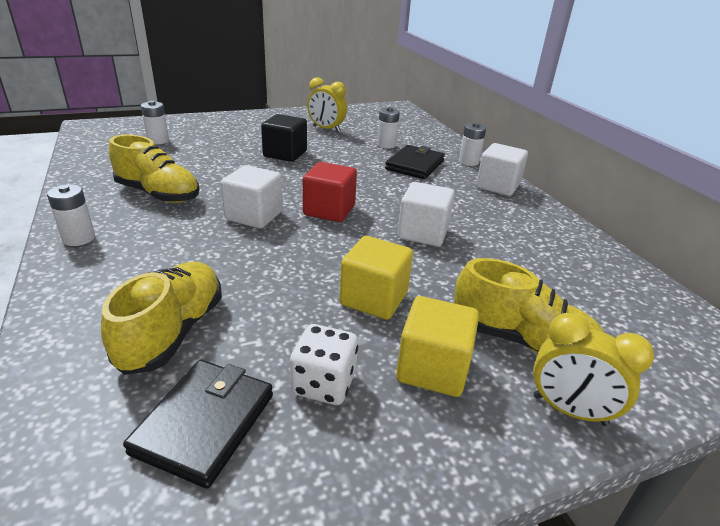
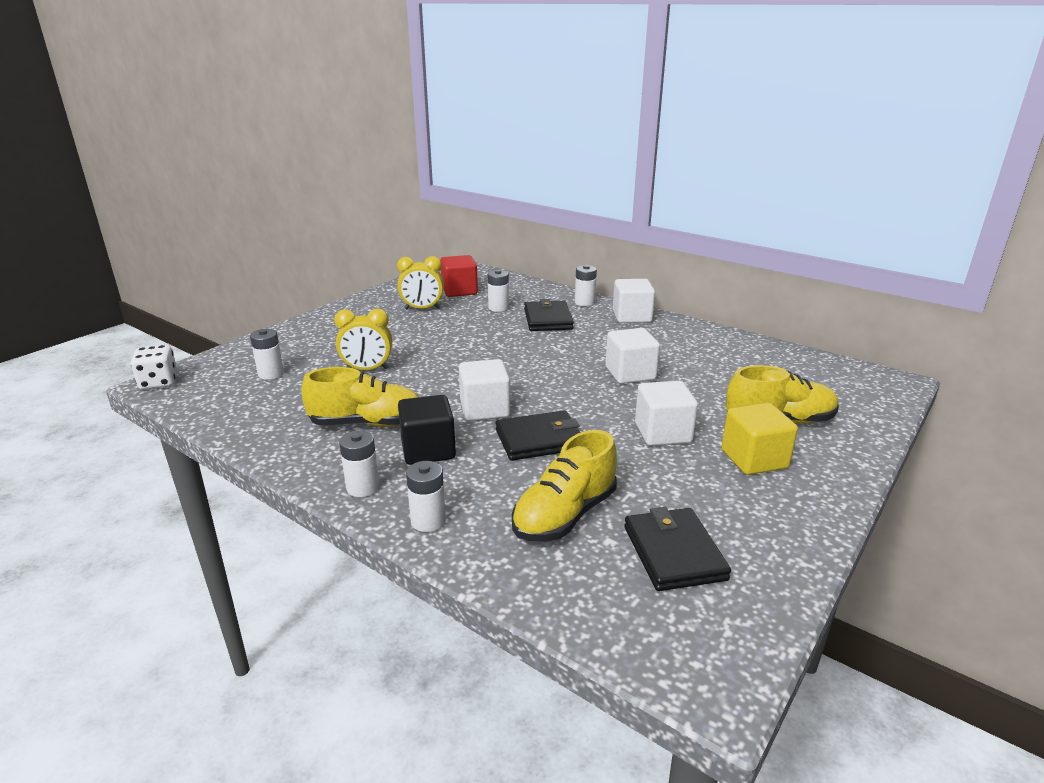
camera: 30 degrees left, 5 degrees down
yellow shoe [101,262,222,375] -> yellow shoe turned 120 degrees counterclockwise [512,430,617,542]
black cube [261,114,307,162] -> black cube moved to [398,395,456,465]
white dice [290,324,358,405] -> white dice moved to [131,345,178,390]
red cube [303,162,357,222] -> red cube moved to [440,255,478,297]
yellow cube [339,236,413,320] -> white cube [635,381,698,446]
yellow clock [533,313,654,426] -> yellow clock moved to [334,309,392,370]
none -> white battery [406,461,446,532]
none -> black wallet [495,410,580,461]

